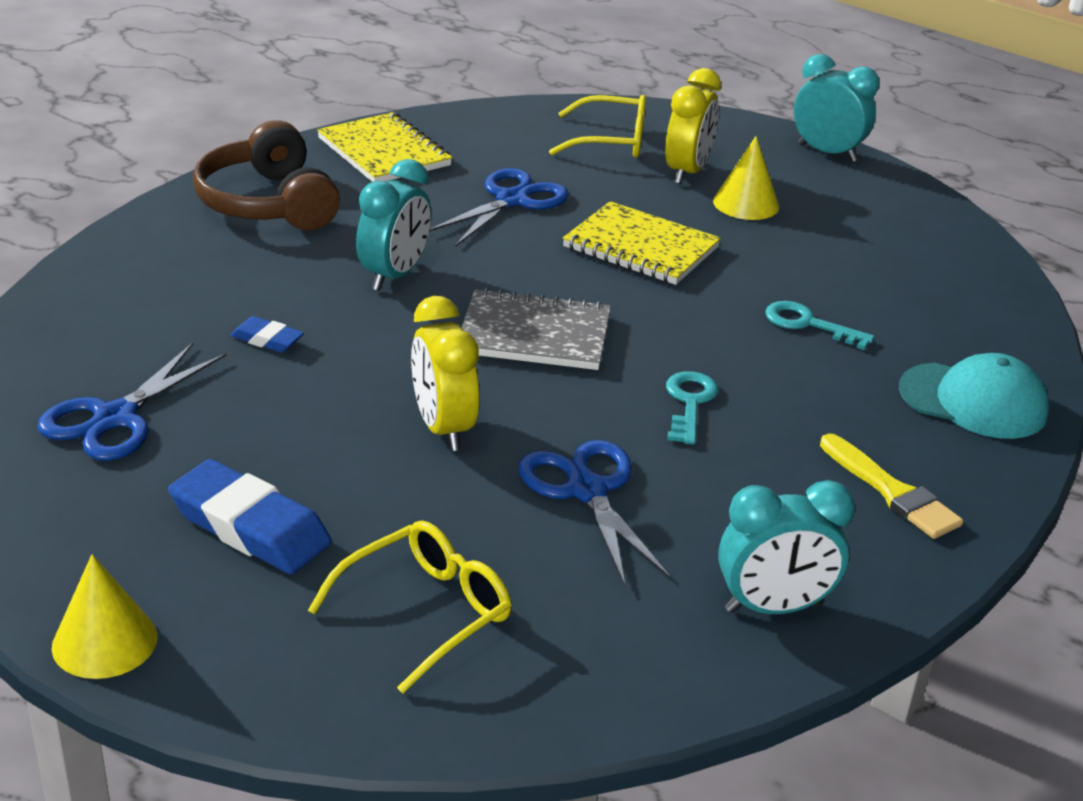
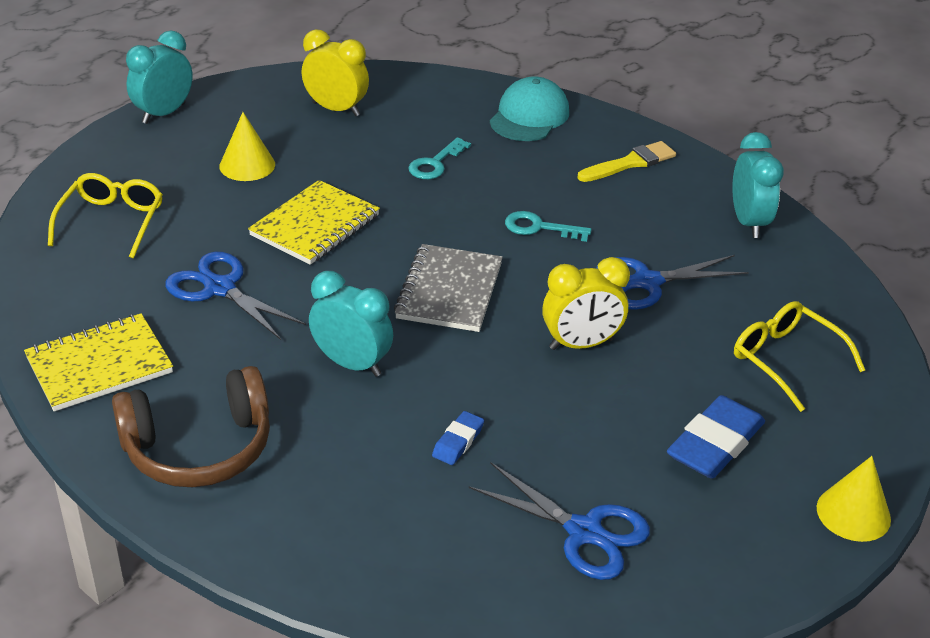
camera: 85 degrees left, 5 degrees up
yellow clock [665,68,721,184] -> yellow clock moved to [301,29,369,116]

